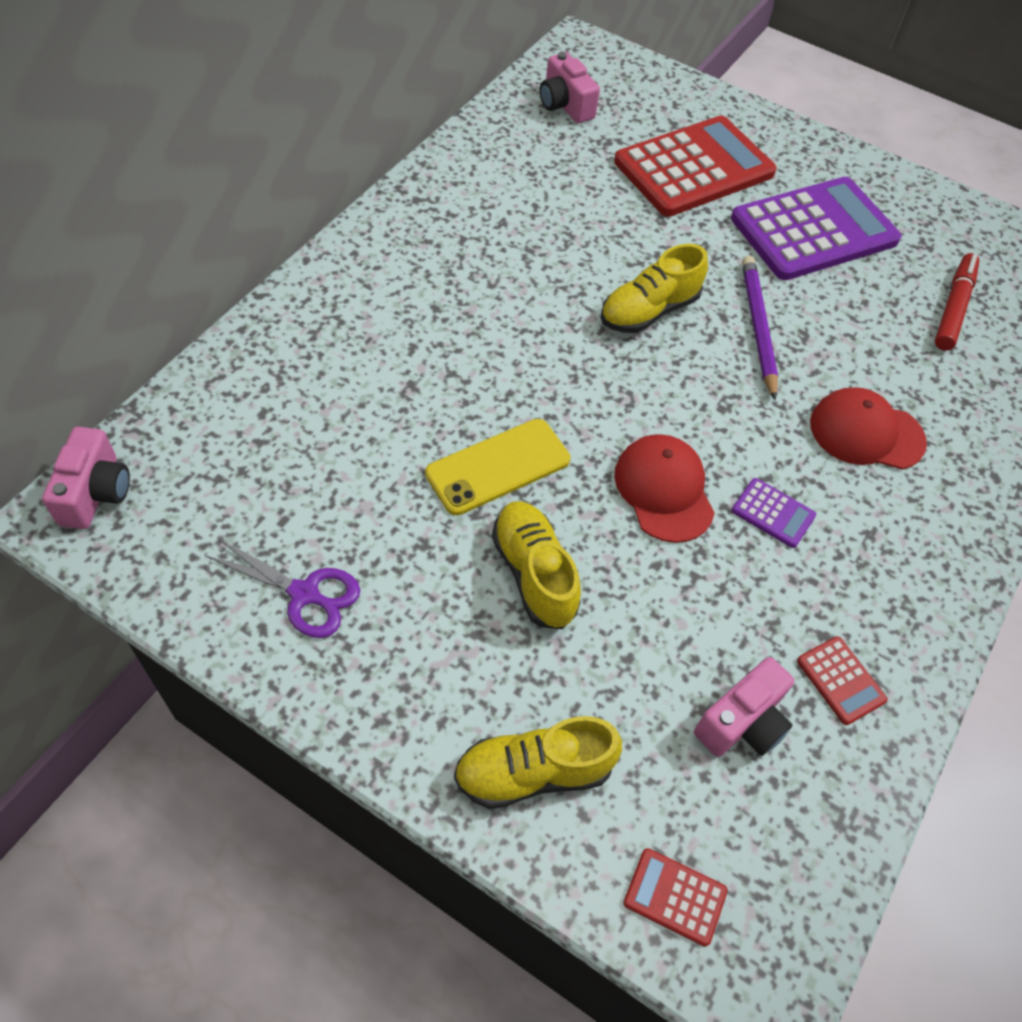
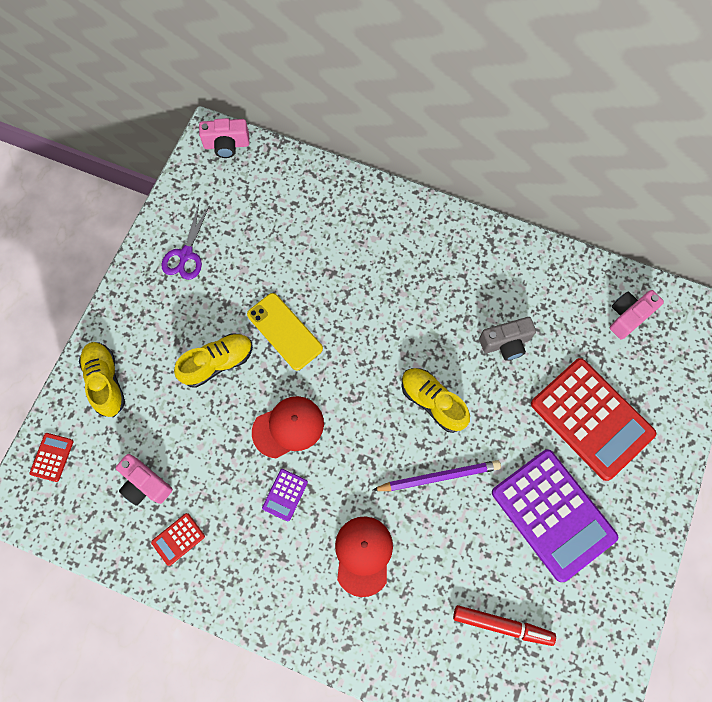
camera: 85 degrees right, 15 degrees up
none -> grey camera [479,317,536,361]

